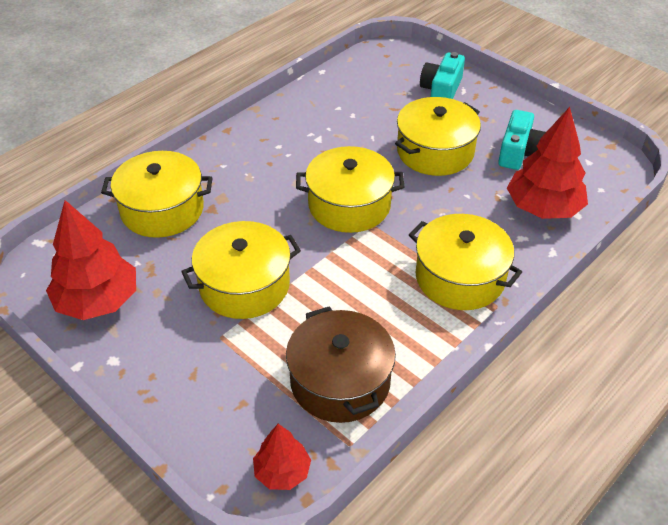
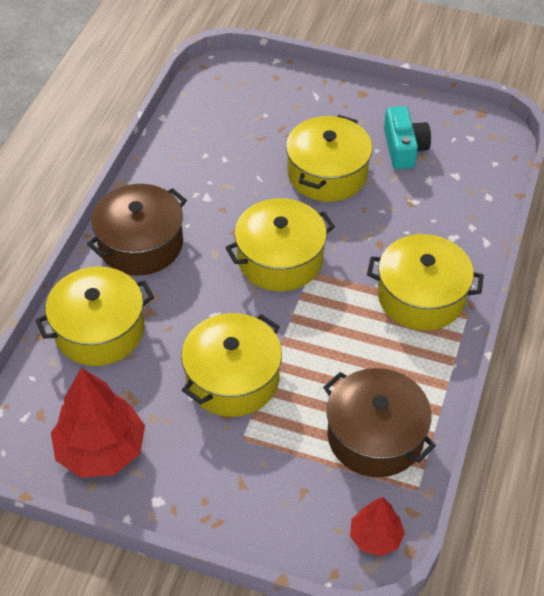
camera: 25 degrees left, 5 degrees up
turquoise camera [420,52,465,99] -> none
red tree [507,107,588,219] -> none
none -> brown pot [87,184,187,275]

